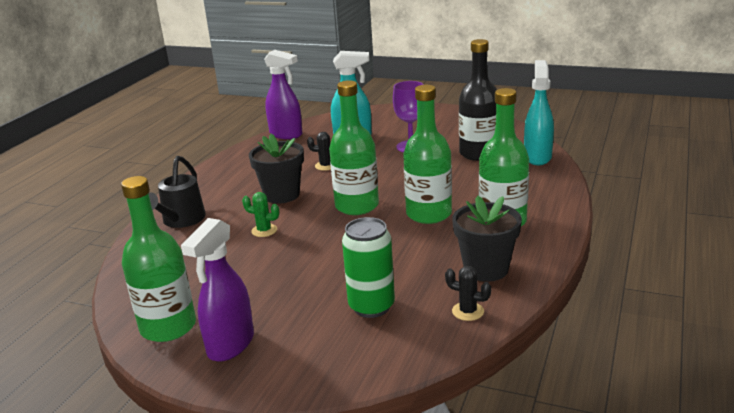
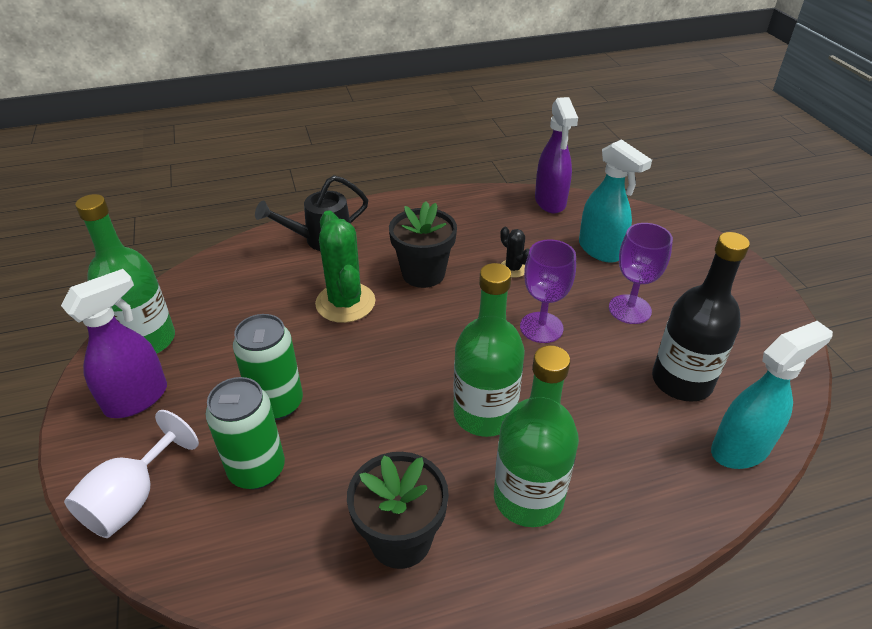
camera: 50 degrees right, 15 degrees up
purple spray bottle [181,218,254,362] -> purple spray bottle turned 150 degrees clockwise [61,269,167,418]
green cactus [242,192,279,237] -> green cactus [315,210,376,323], size x1.99
green bottle [329,80,379,215] -> none
black cactus [445,266,491,321] -> none
none -> white goblet [64,410,199,538]
none -> green can [233,314,303,420]
none -> purple goblet [520,239,576,343]

